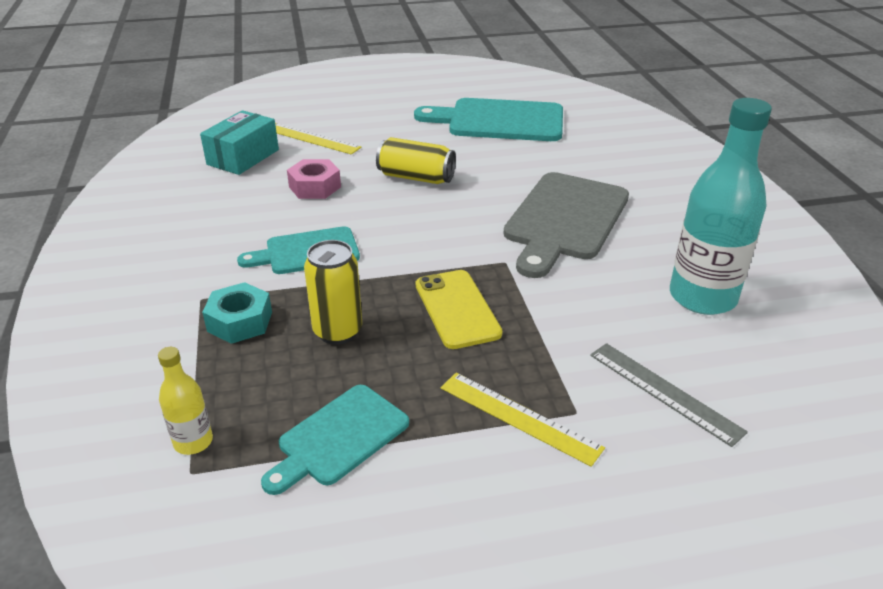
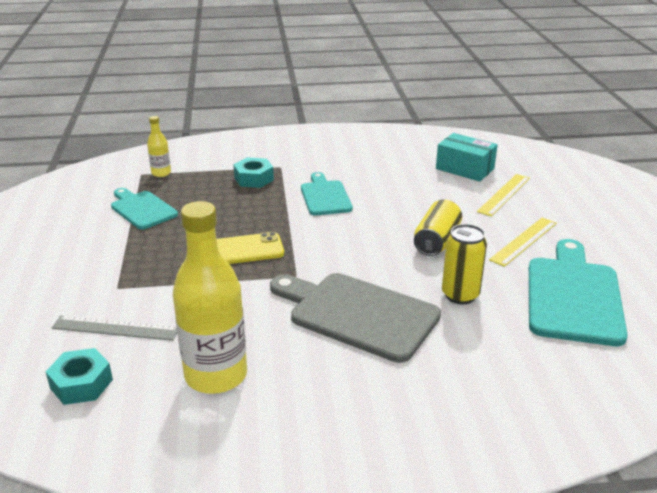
camera: 95 degrees right, 5 degrees down
pink nut [287,159,341,199] -> none
yellow can [304,240,362,345] -> yellow can moved to [442,224,487,304]
yellow ruler [441,373,605,467] -> yellow ruler moved to [489,218,557,267]
grey ruler [590,343,748,447] -> grey ruler turned 45 degrees clockwise [52,316,177,341]
turquoise bottle [670,98,772,315] -> yellow bottle [173,201,247,394]
none -> turquoise nut [46,348,113,405]

